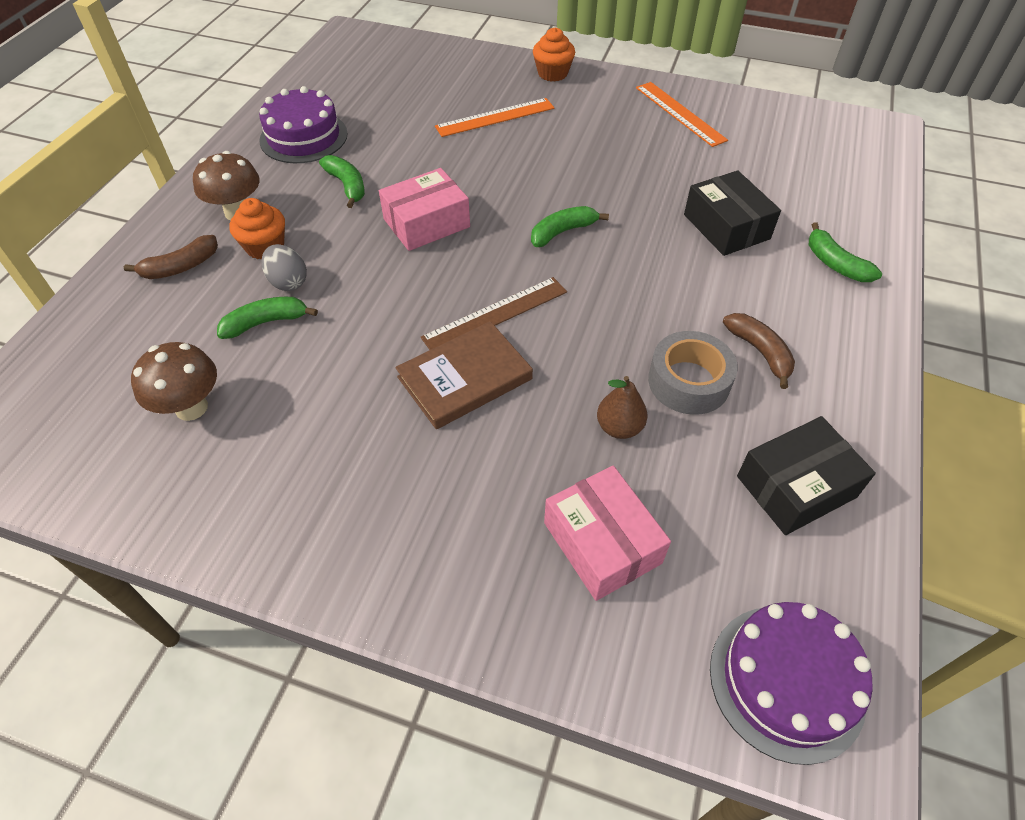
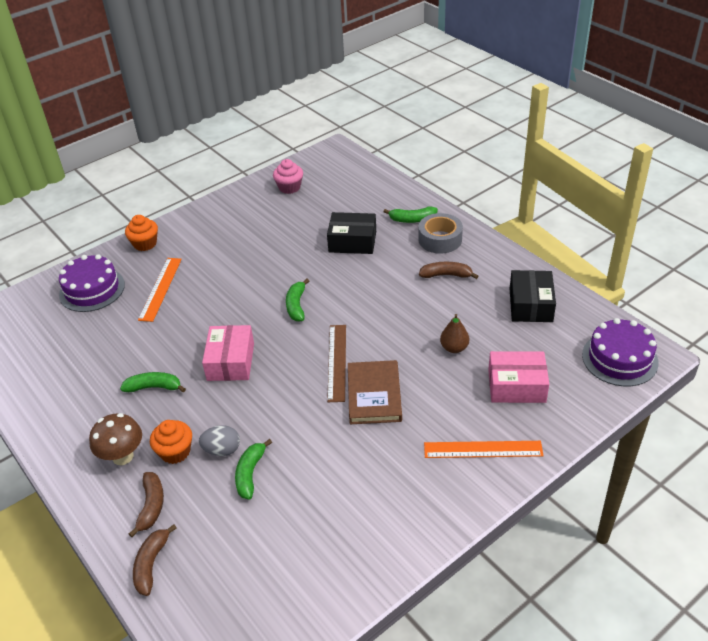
camera: 55 degrees left, 10 degrees down
brown mushroom [131,342,217,421] -> none
purple cake [259,86,348,163] -> purple cake moved to [59,254,125,312]
orange ruler [636,82,728,147] -> orange ruler moved to [424,441,544,458]
grey tape [648,331,738,415] -> grey tape moved to [418,213,463,254]
none -> brown banana [133,524,177,596]
none -> pink cupcake [273,159,303,194]

